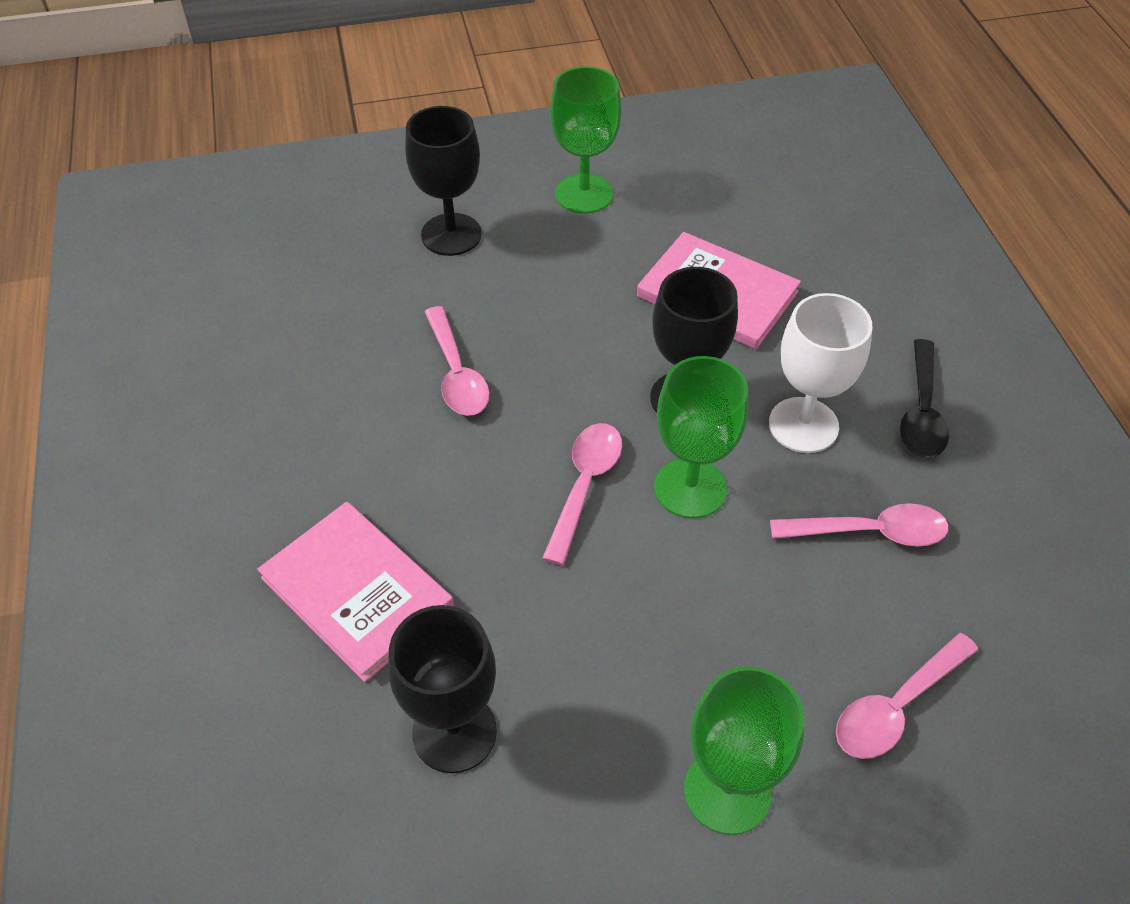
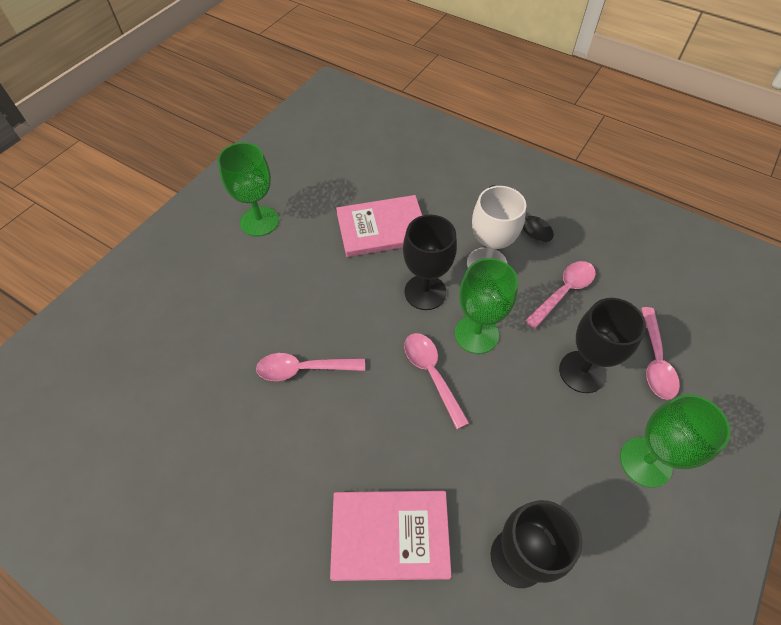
camera: 45 degrees left, 5 degrees up
black goblet [405,106,482,256] -> black goblet moved to [559,298,646,393]
pink spoon [425,306,490,416] -> pink spoon turned 150 degrees clockwise [256,353,365,381]

